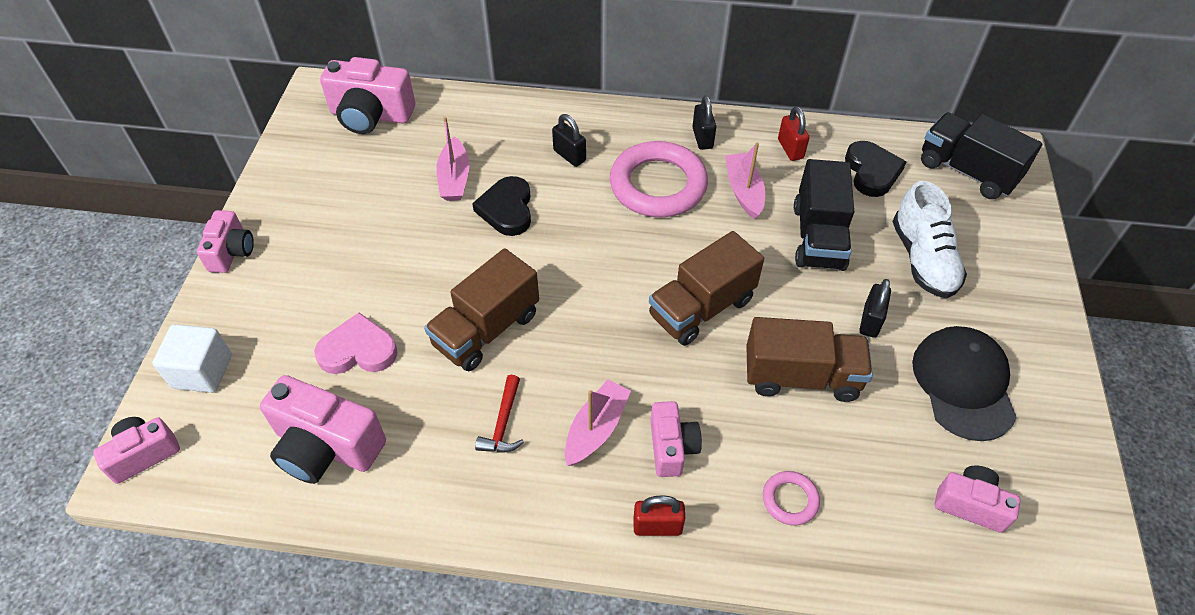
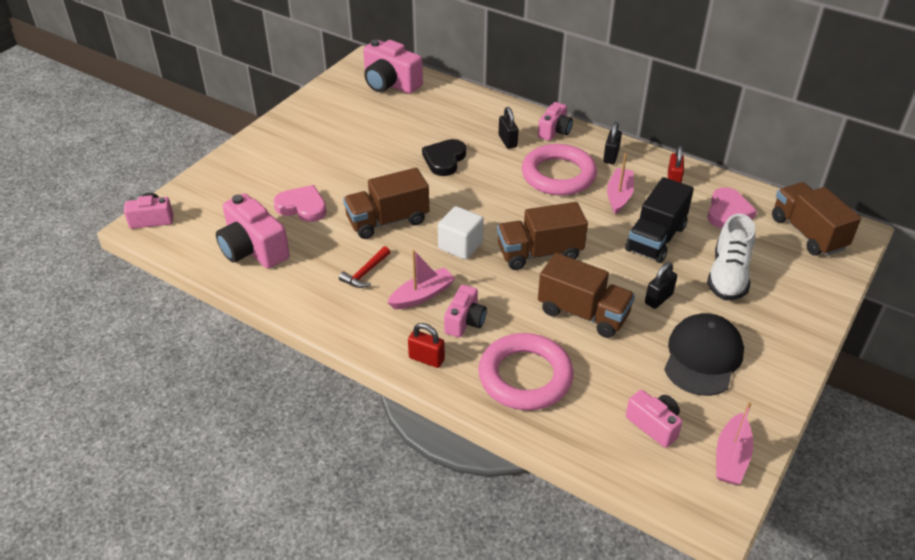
camera: 25 degrees right, 10 degrees down
white cube [152,324,232,393] -> white cube moved to [438,206,484,260]
pink camera [197,210,254,273] -> pink camera moved to [538,102,573,141]
pink boat [436,117,470,201] -> pink boat moved to [716,402,753,485]
pink ring [763,471,820,525] -> pink ring [478,333,574,410], size x2.23
black heart [845,141,907,197] -> pink heart [707,187,757,228]
black truck [921,112,1043,199] -> brown truck [772,182,861,256]

